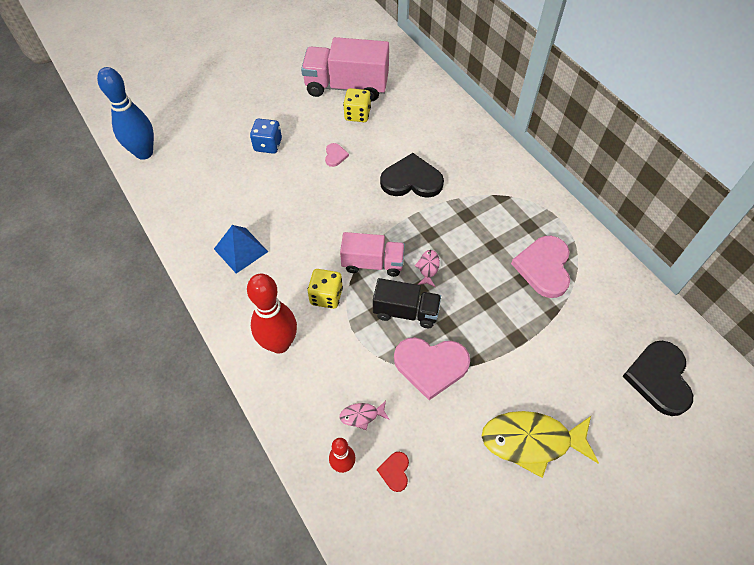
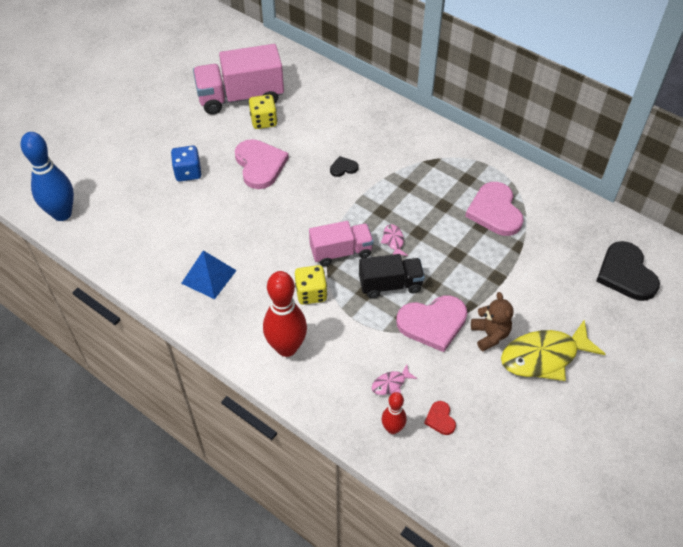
camera: 20 degrees left, 5 degrees down
pink heart [325,143,349,167] -> pink heart [235,139,289,189], size x2.15
black heart [380,153,444,198] -> black heart [330,156,359,177], size x0.47
none -> brown teddy bear [471,292,513,351]

